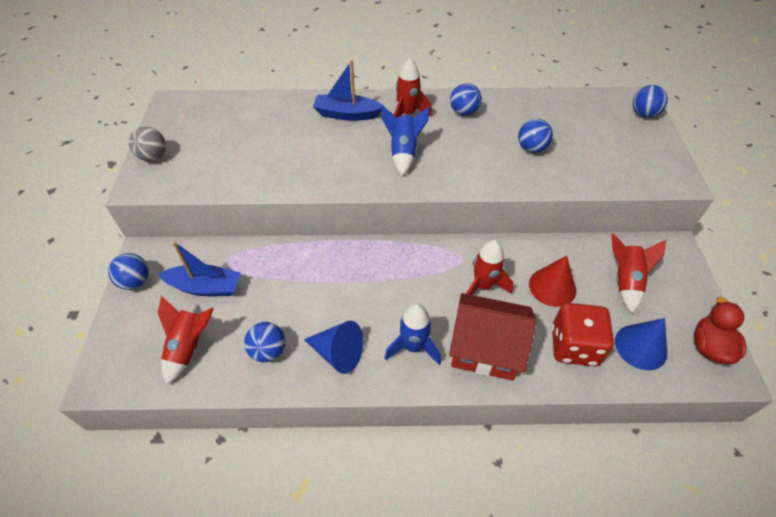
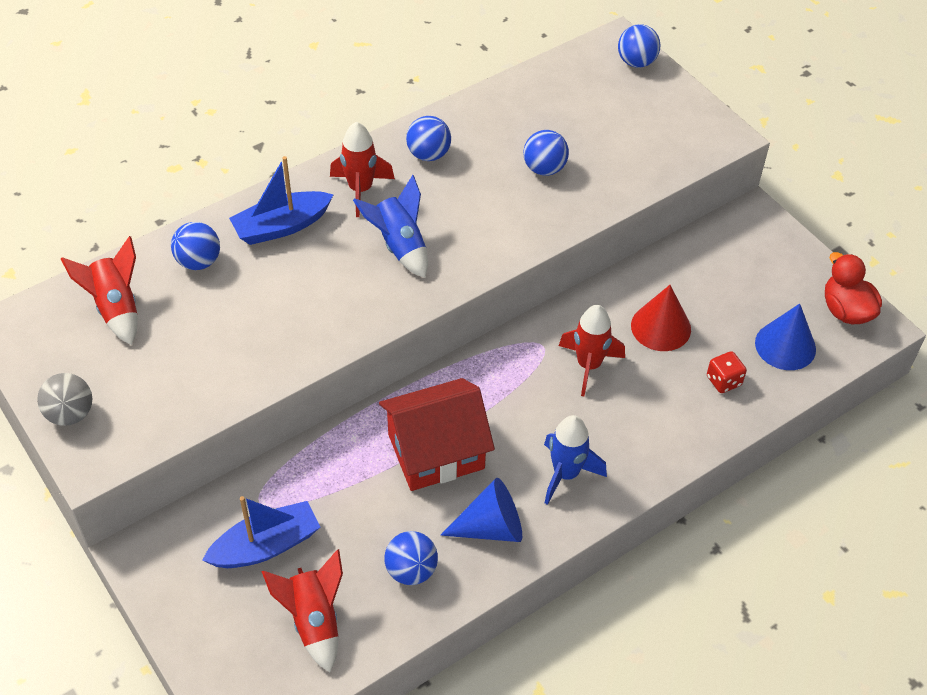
camera: 35 degrees left, 0 degrees up
blue ball [108,253,149,290] -> blue ball moved to [171,222,220,270]
red house [449,293,536,381] -> red house moved to [379,378,495,491]
red dice [552,303,614,366] -> red dice [707,351,747,393], size x0.51
red rocket [612,233,666,313] -> red rocket moved to [61,236,137,345]

